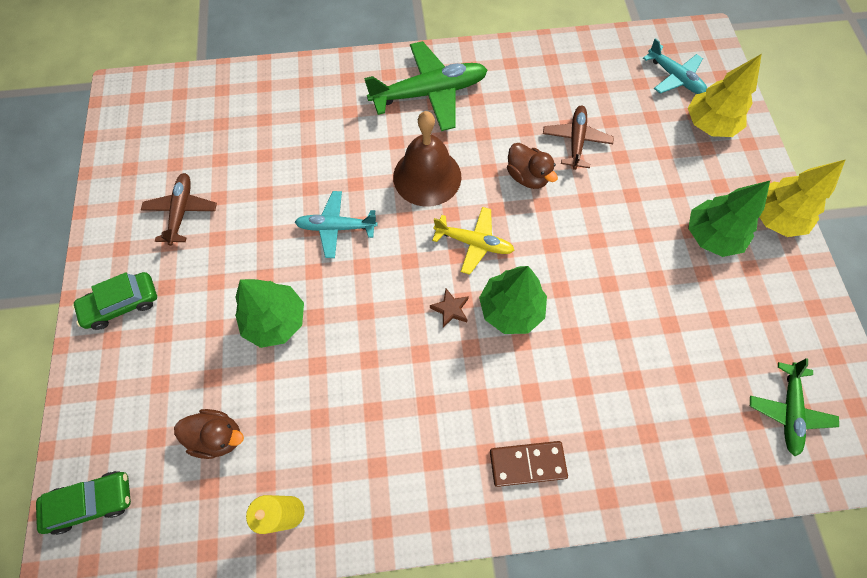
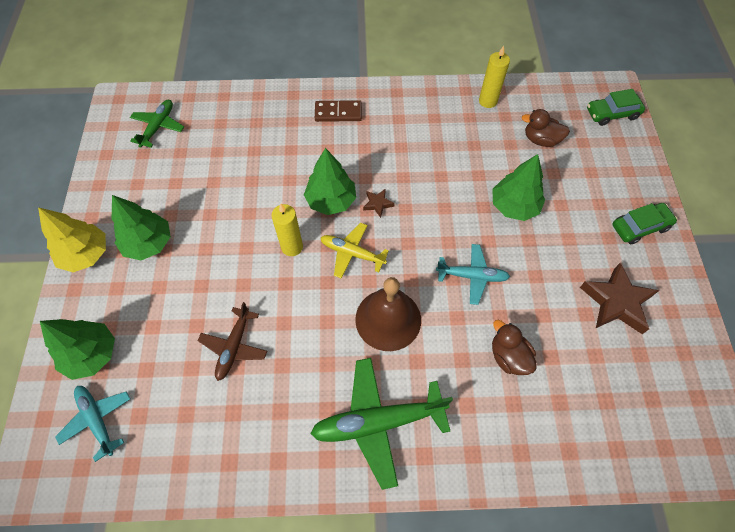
camera: 175 degrees left, 5 degrees down
brown plane [141,173,217,246] -> brown star [580,263,660,334]
brown duck [507,143,558,189] -> brown duck moved to [492,320,537,375]
yellow tree [688,54,762,137] -> green tree [40,319,115,380]
none -> yellow candle [271,203,303,256]

